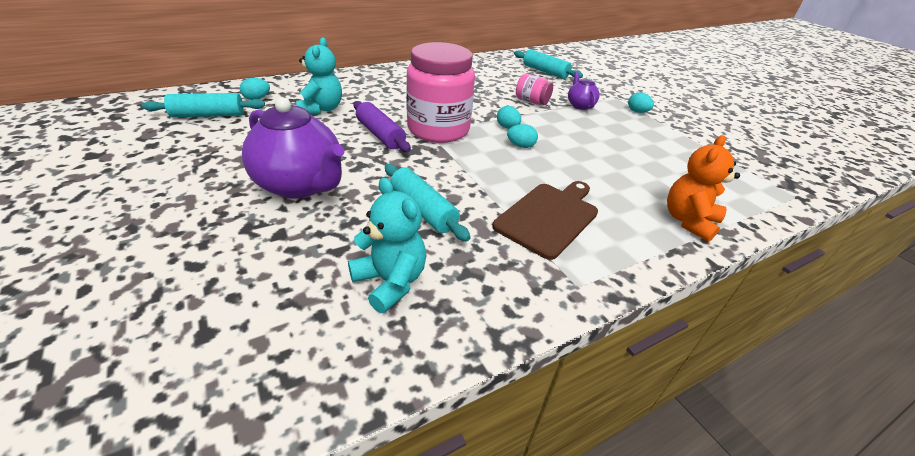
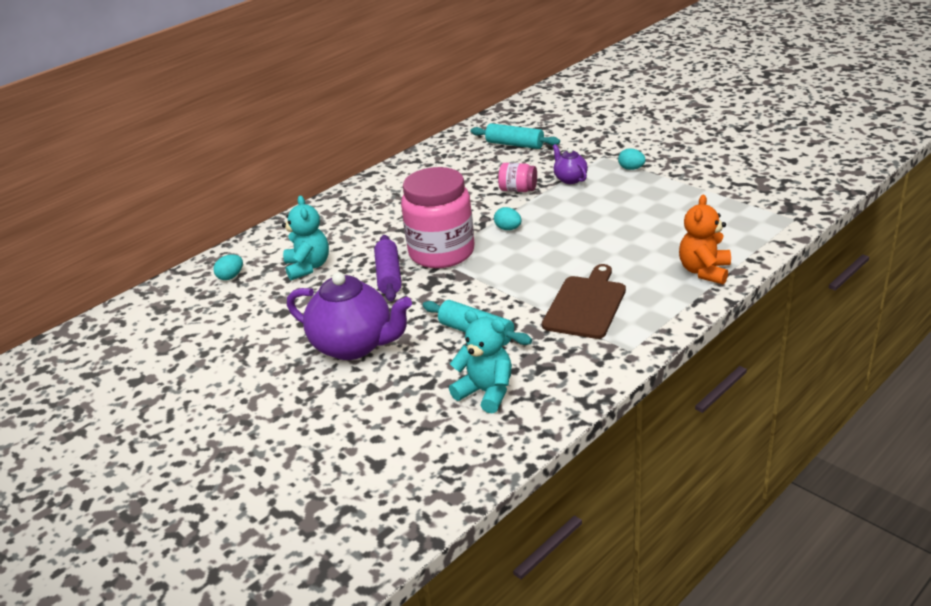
camera: 10 degrees left, 5 degrees down
turquoise rolling pin [142,93,265,117] -> none
purple rolling pin [353,101,411,152] -> purple rolling pin turned 45 degrees clockwise [374,235,402,301]
turquoise egg [507,124,538,148] -> none

